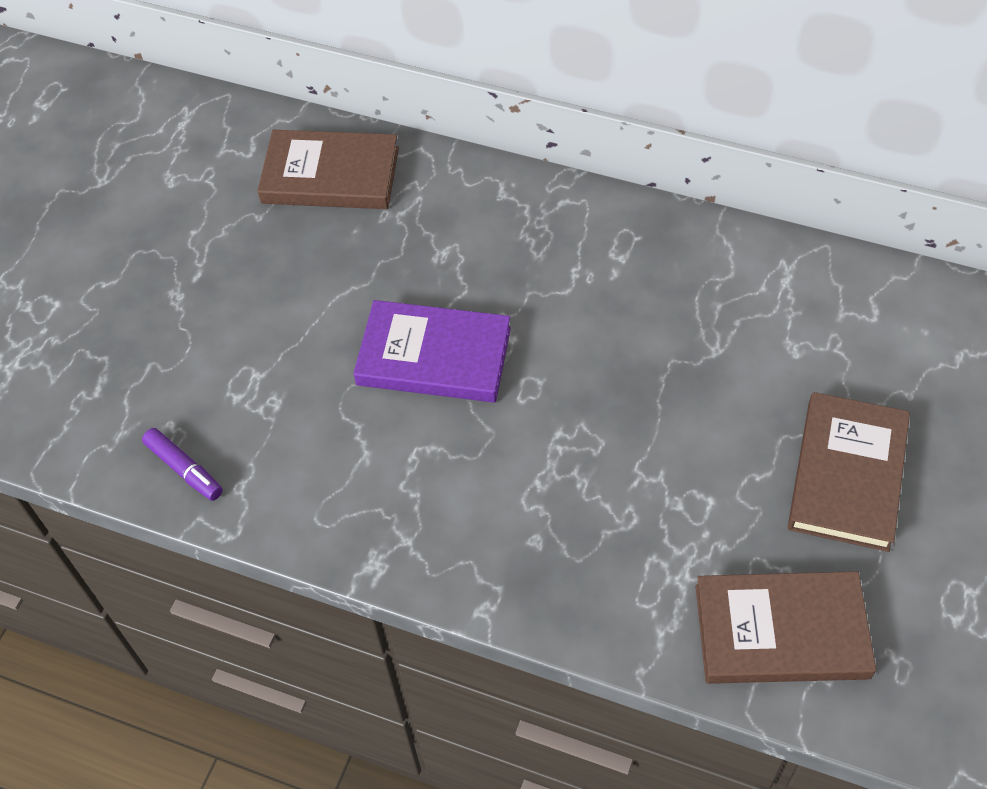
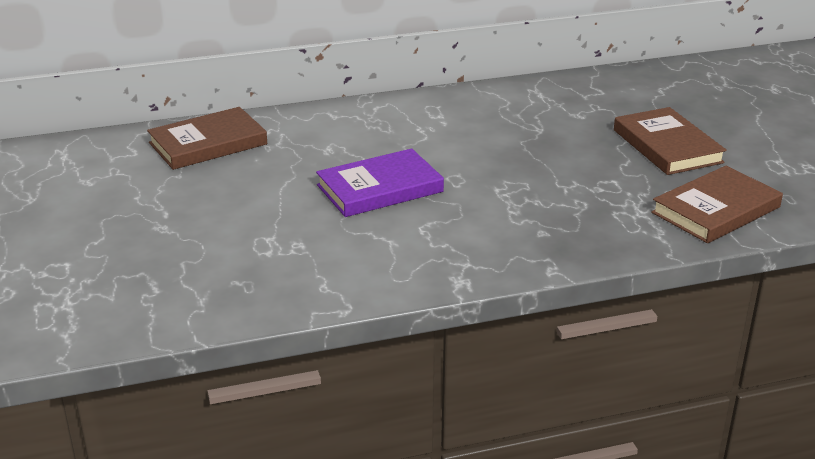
camera: 40 degrees left, 25 degrees down
purple marker [142,428,223,501] -> none

